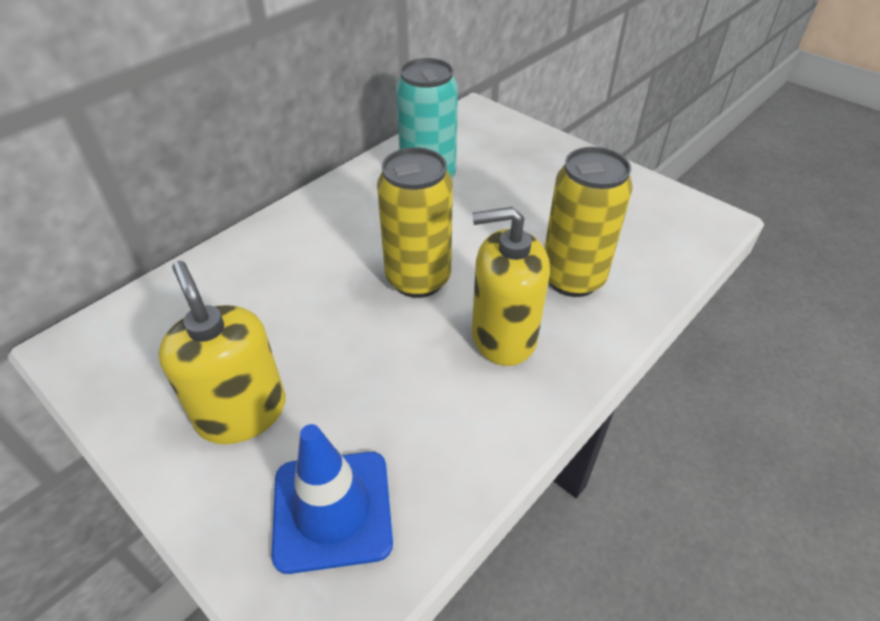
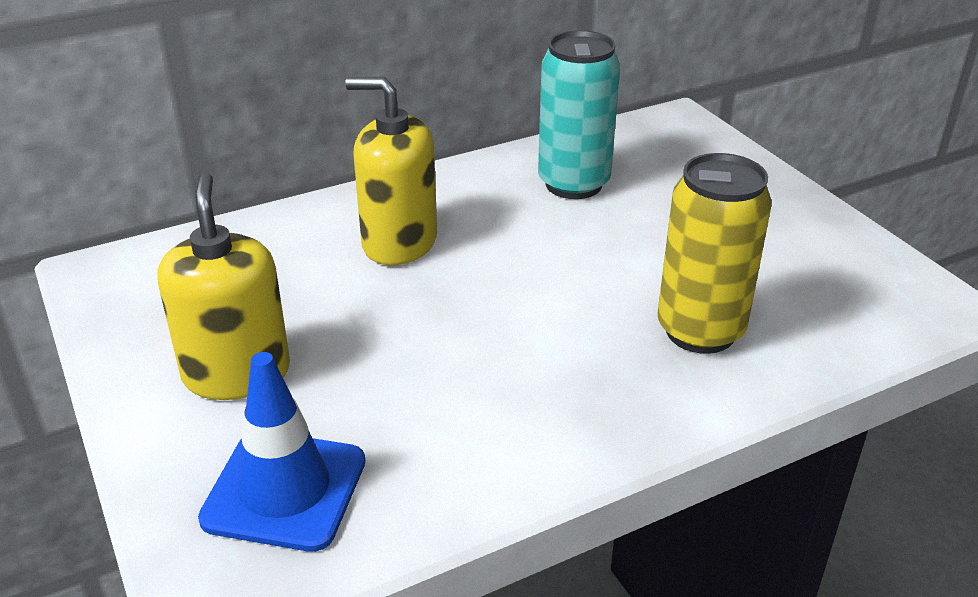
camera: 20 degrees right, 10 degrees down
yellow can [377,147,453,298] -> none
yellow soap dispenser [472,207,550,366] -> yellow soap dispenser moved to [345,77,437,265]

